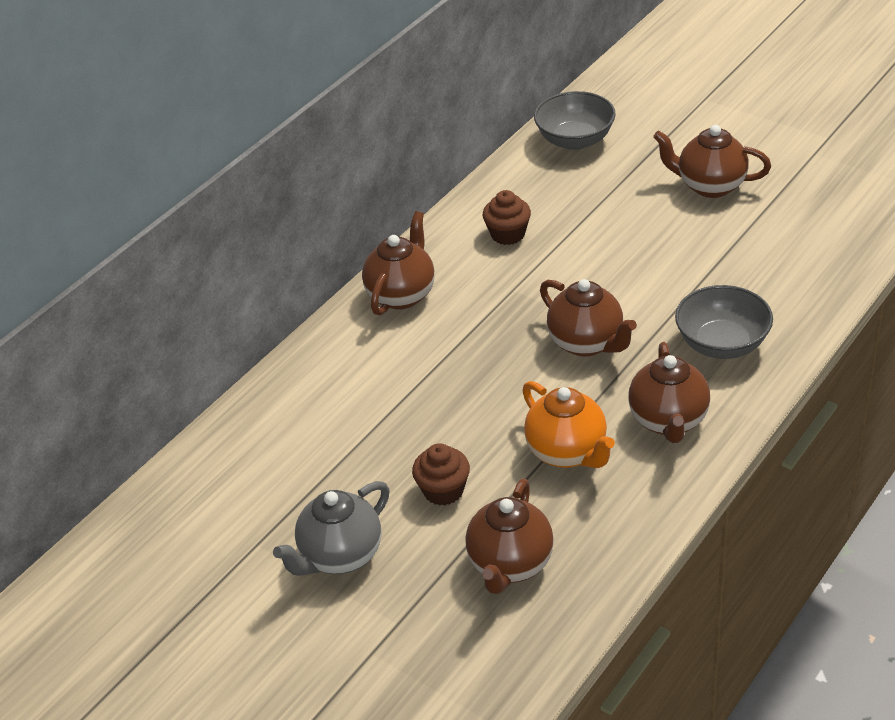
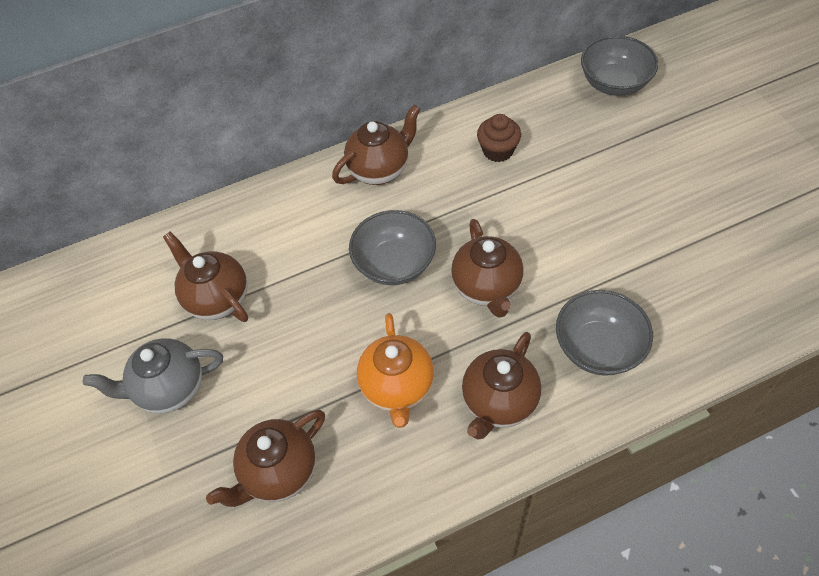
camera: 30 degrees right, 15 degrees up
brown cupcake [412,443,470,506] -> none
brown teapot [653,125,771,198] -> brown teapot moved to [163,232,248,322]
none -> grey bowl [349,210,436,285]

